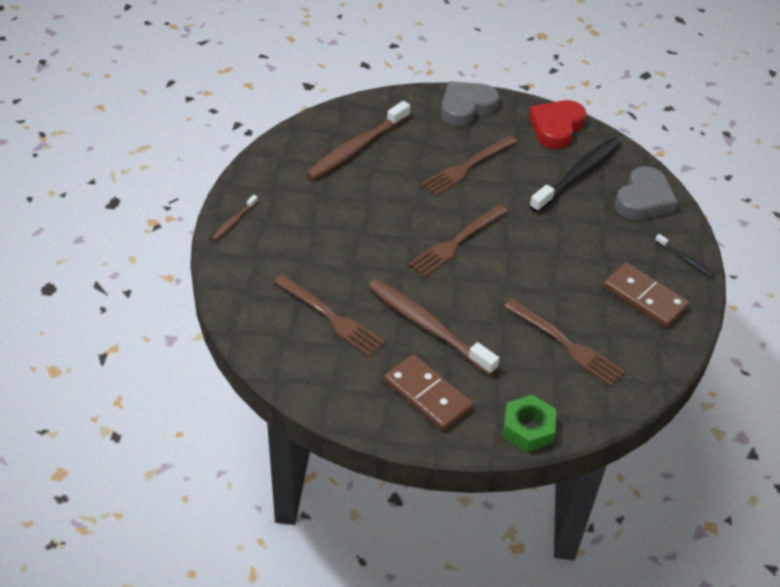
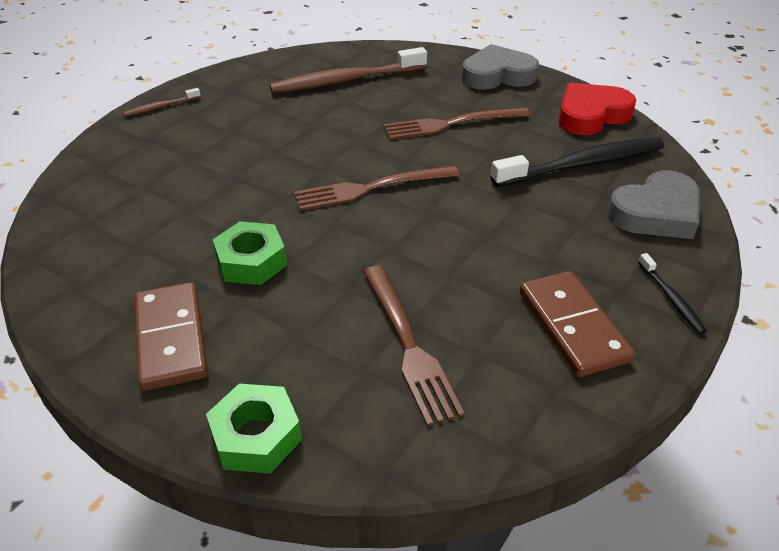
camera: 30 degrees right, 5 degrees down
brown fork [274,274,385,357] -> none
brown toothbrush [368,279,499,375] -> green nut [213,221,287,285]

